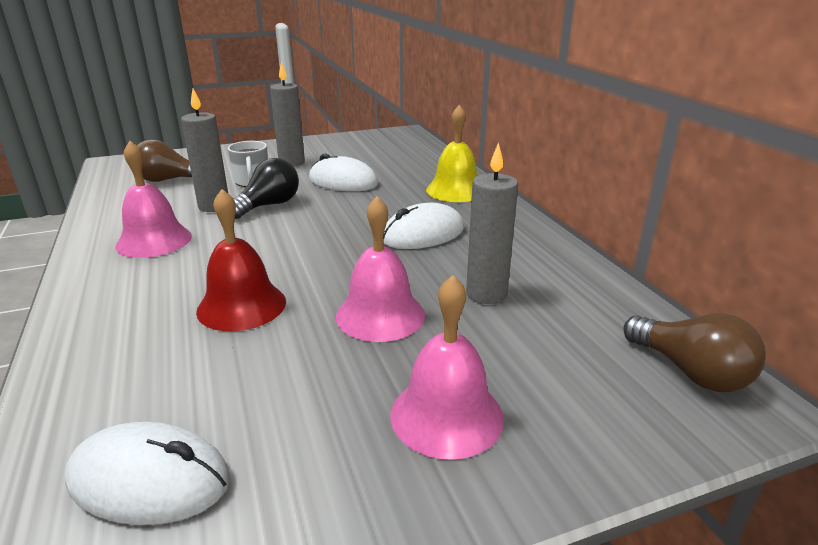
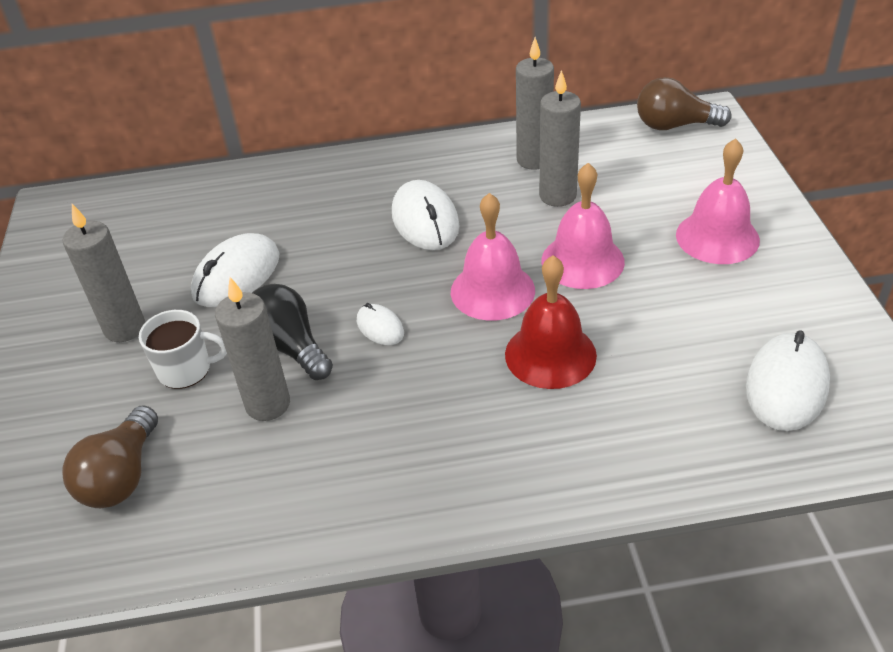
camera: 75 degrees left, 15 degrees up
pink bell [115,141,192,258] -> pink bell moved to [451,193,535,321]
yellow bell [426,105,477,202] -> none
brown light bulb [623,313,766,392] -> brown light bulb turned 150 degrees counterclockwise [637,77,731,130]
none -> white mouse [357,303,404,345]
none -> grey candle [516,37,554,170]

